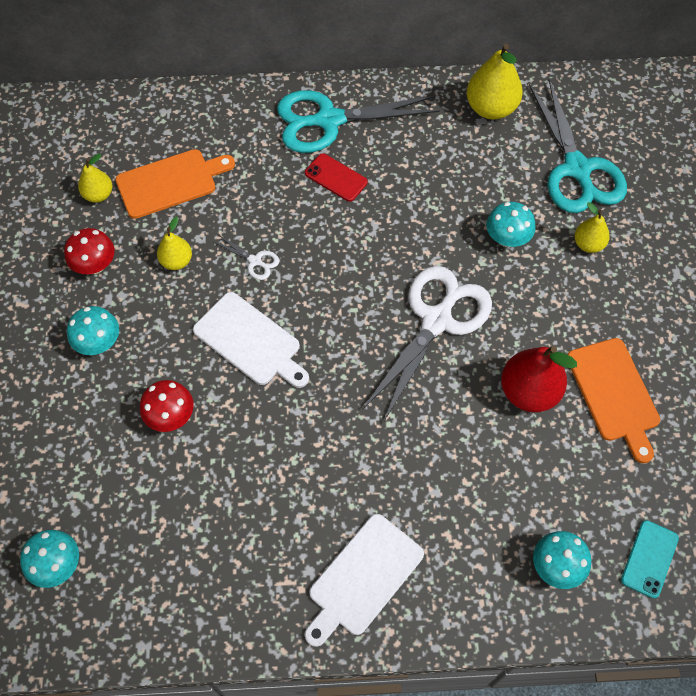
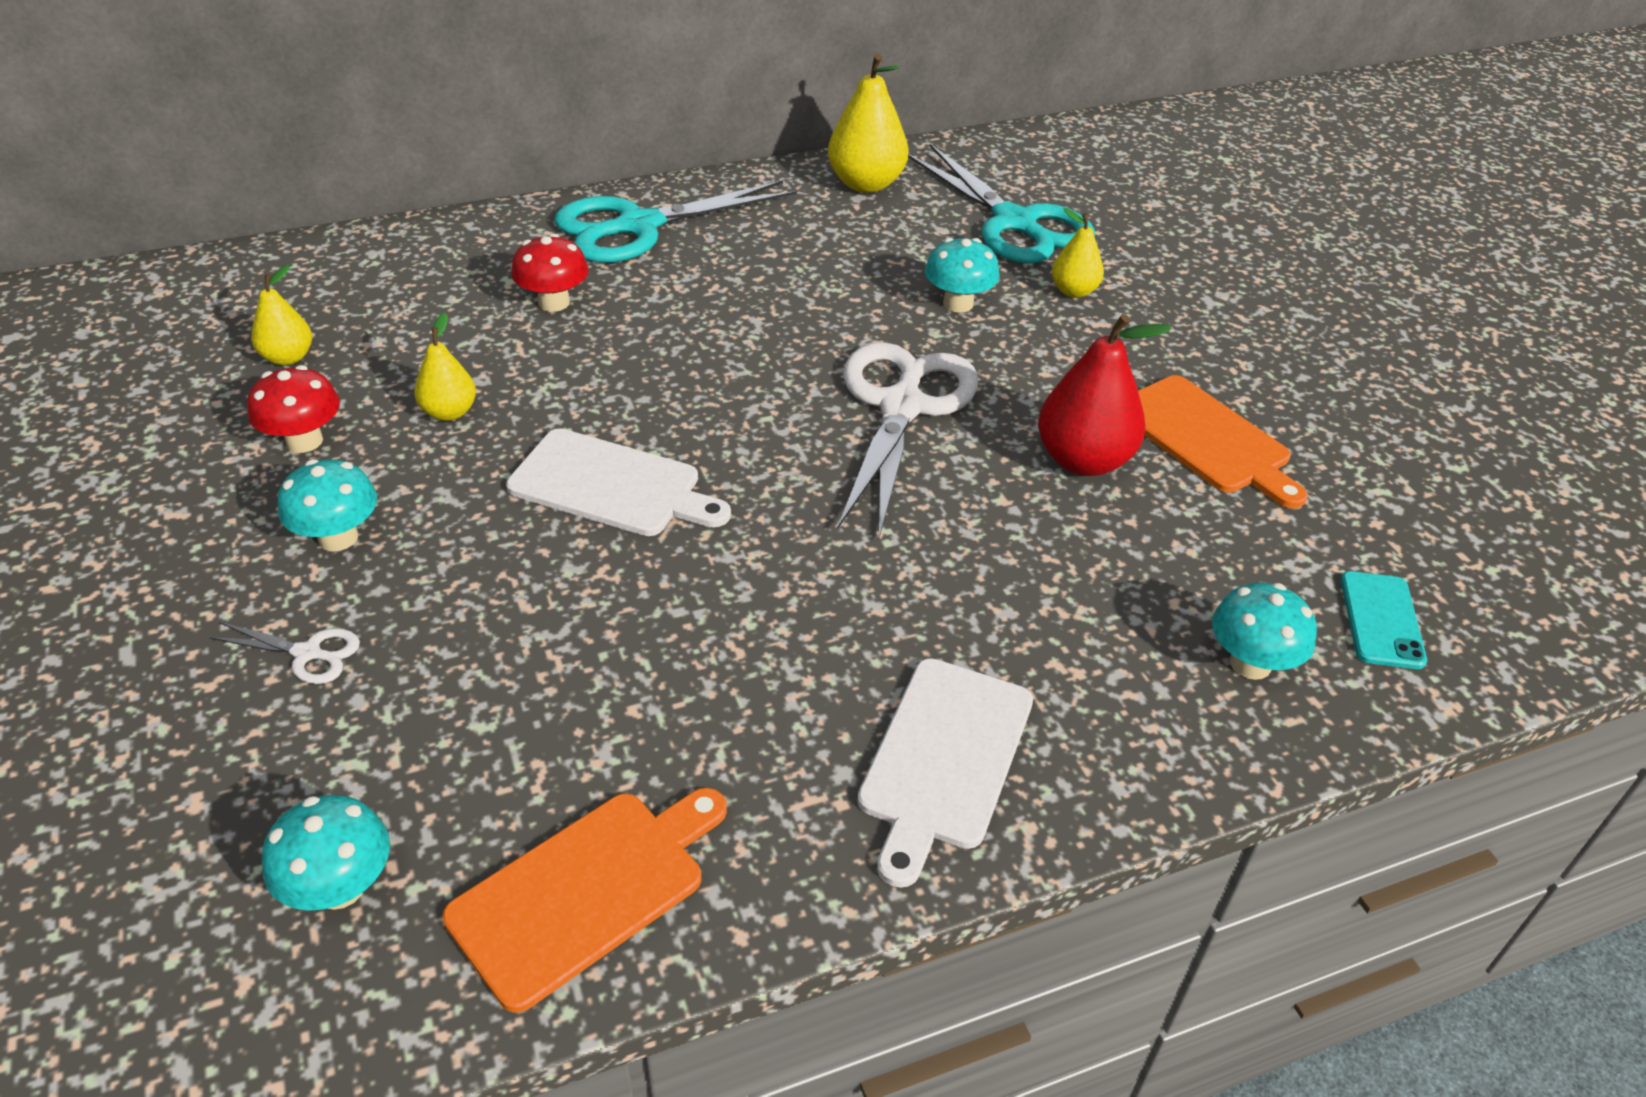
camera: 20 degrees left, 20 degrees down
orange cutting board [115,149,235,219] -> orange cutting board moved to [442,788,727,1013]
red mushroom [140,380,194,432] -> red mushroom moved to [511,234,589,312]
white scissors [212,235,279,280] -> white scissors moved to [209,622,360,684]
red phone [305,153,368,202] -> none

